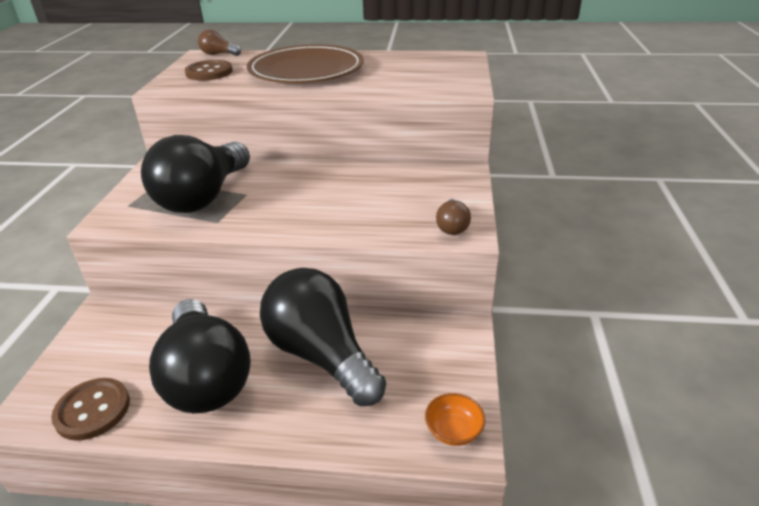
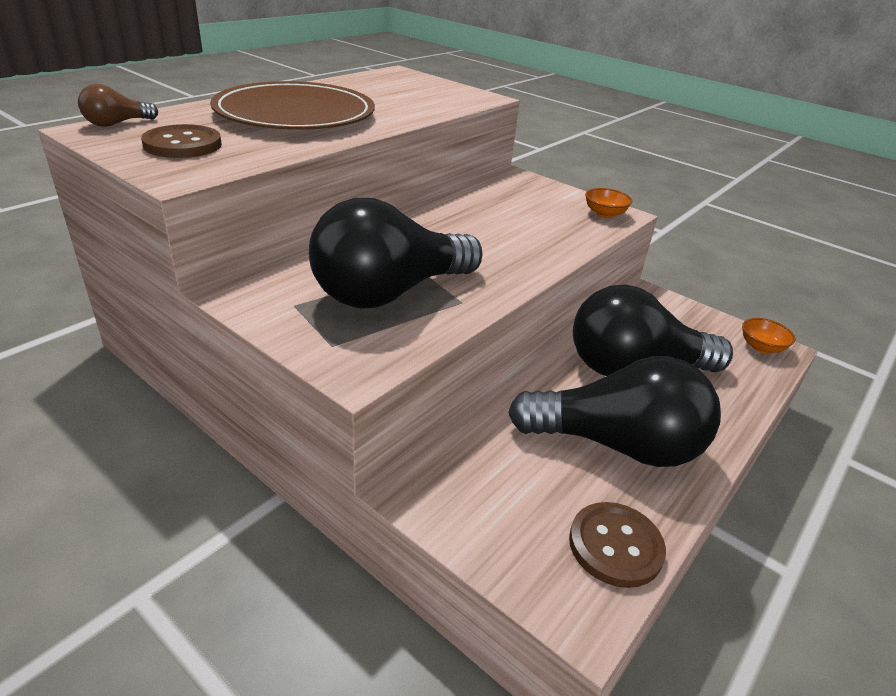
camera: 60 degrees left, 0 degrees up
black light bulb [141,135,250,213] -> black light bulb turned 90 degrees clockwise [309,198,482,308]
brown light bulb [436,199,471,235] -> orange bowl [585,188,632,218]

